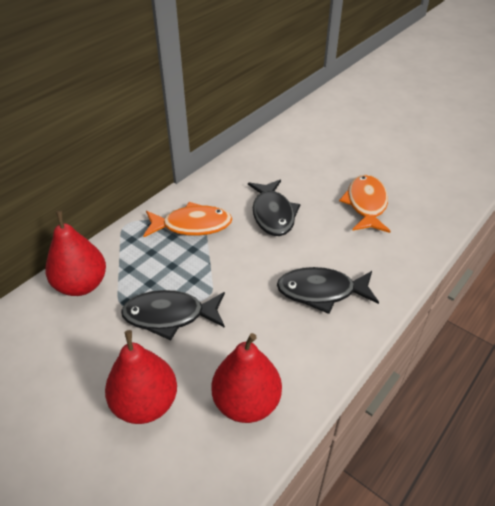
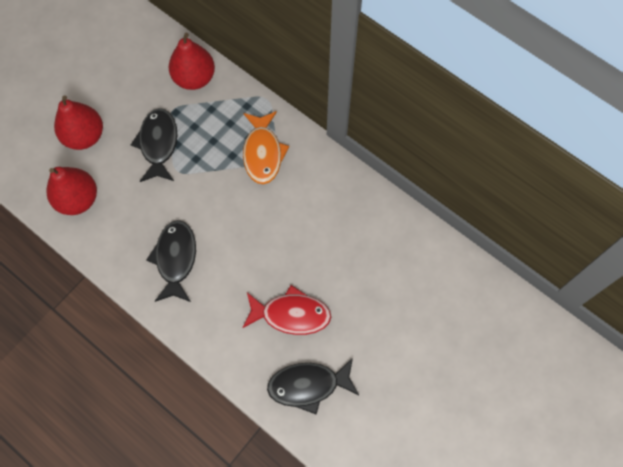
camera: 90 degrees right, 25 degrees up
black fish [248,179,300,236] -> black fish moved to [267,358,359,415]
orange fish [339,175,391,233] -> red fish [242,285,331,335]

